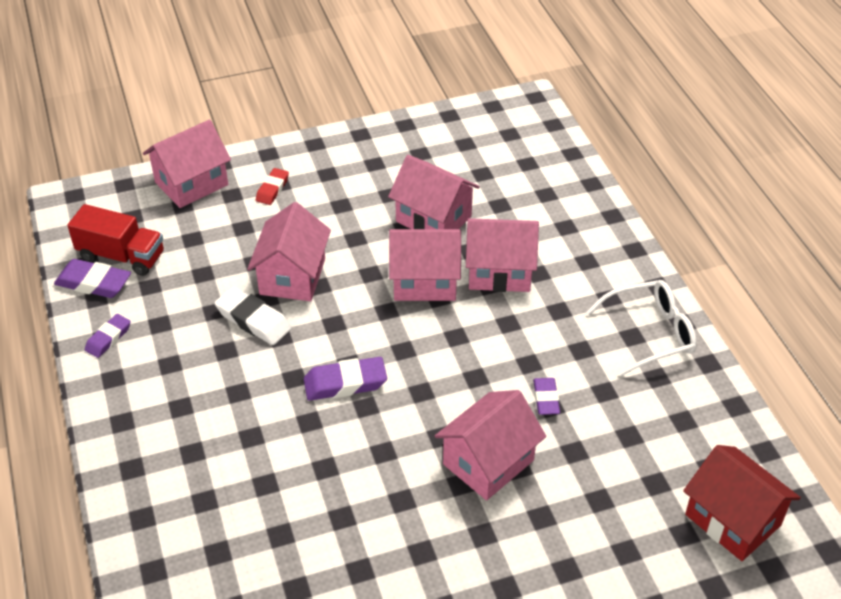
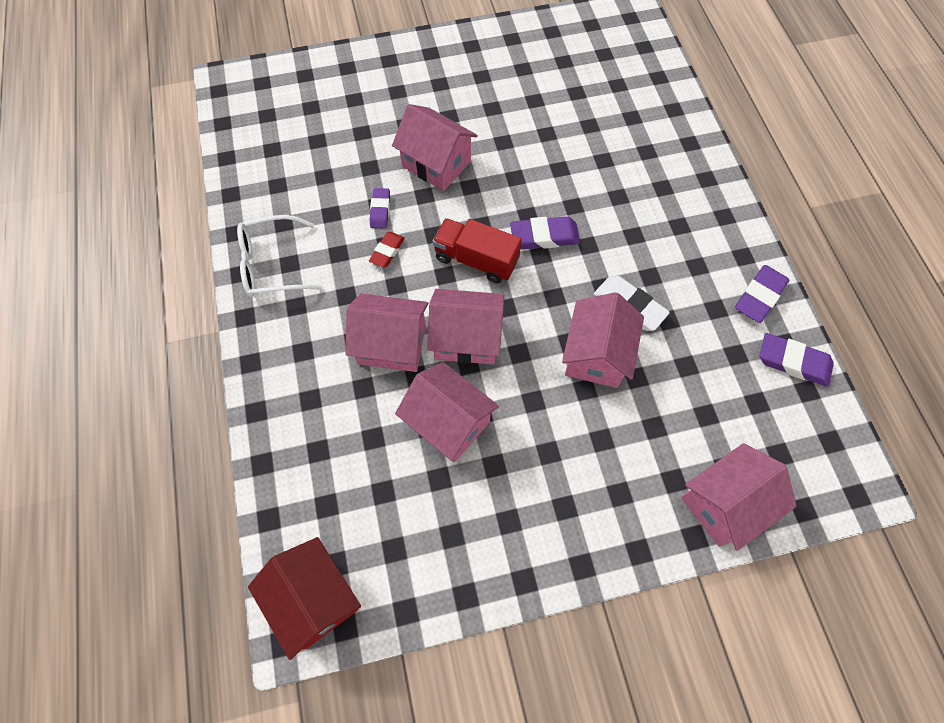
camera: 175 degrees left, 20 degrees up
red truck [67,204,164,276] -> red truck moved to [432,218,522,283]
purple eraser [85,314,131,358] -> purple eraser [735,265,789,323], size x1.57
red eraser [256,168,289,205] -> red eraser moved to [369,232,405,268]
pink house [435,390,546,500] -> pink house turned 75 degrees clockwise [392,104,477,191]
red house [683,445,801,561] -> red house moved to [248,537,361,660]

